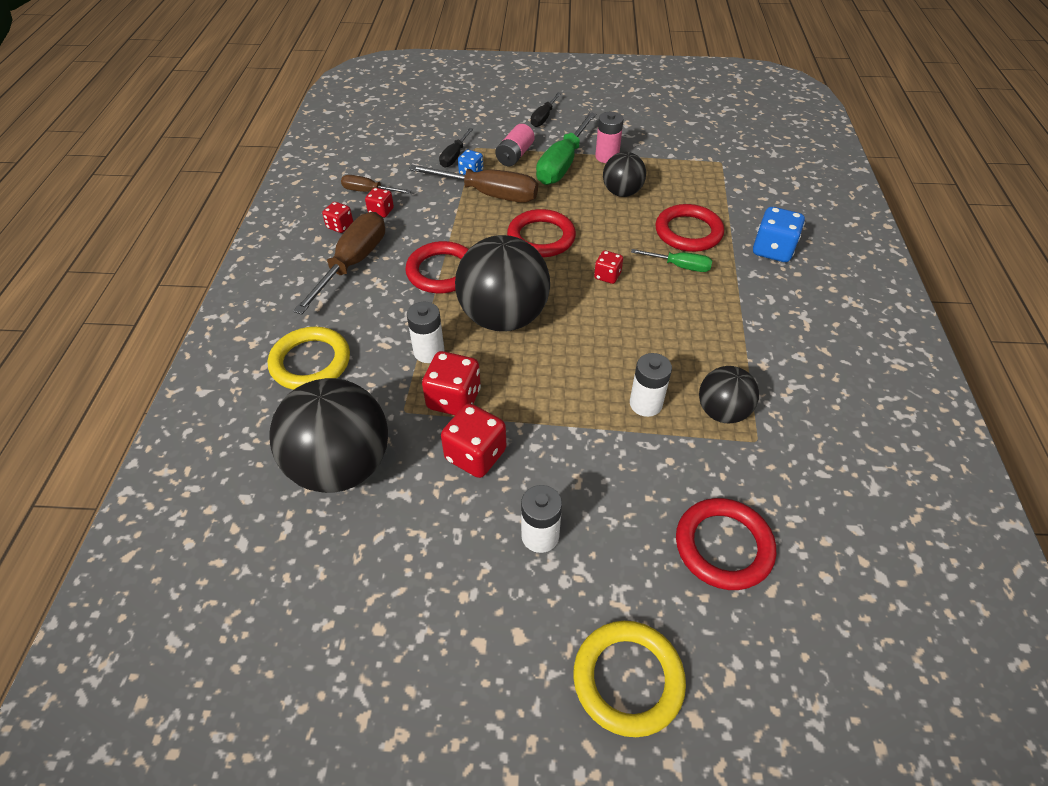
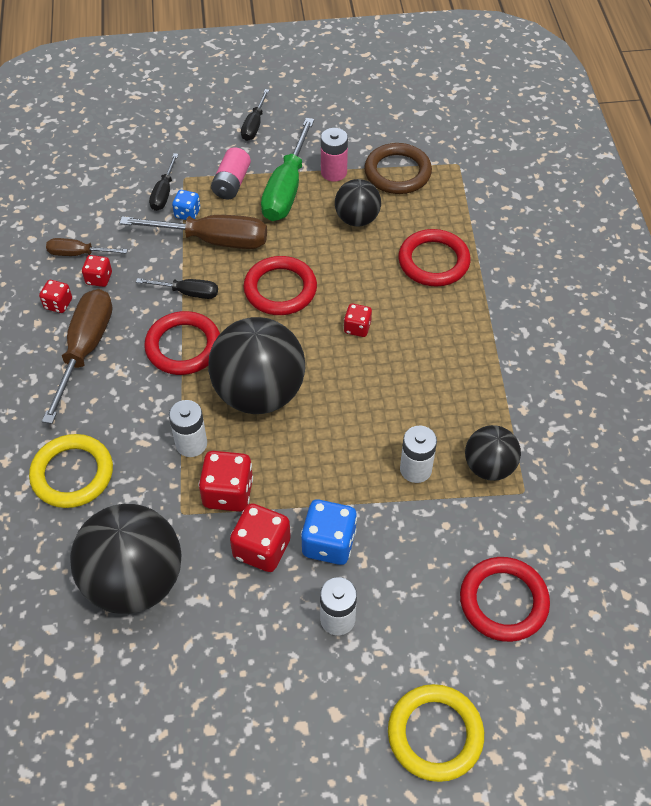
camera: 10 degrees left, 5 degrees up
green screwdriver [631,249,712,272] -> none
blue dice [753,207,805,262] -> blue dice moved to [301,499,357,565]
none -> black screwdriver [136,278,218,299]
none -> brown ring [364,143,432,194]

